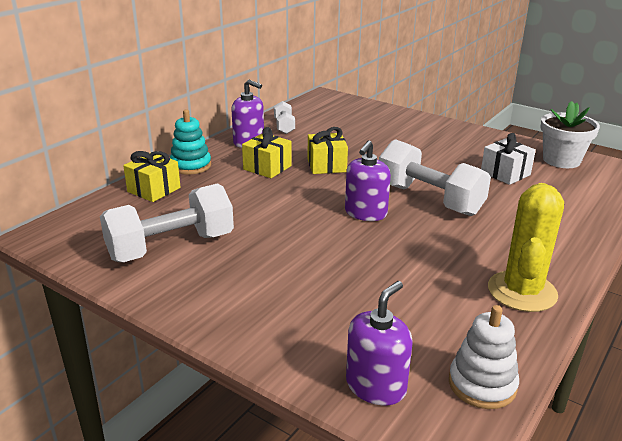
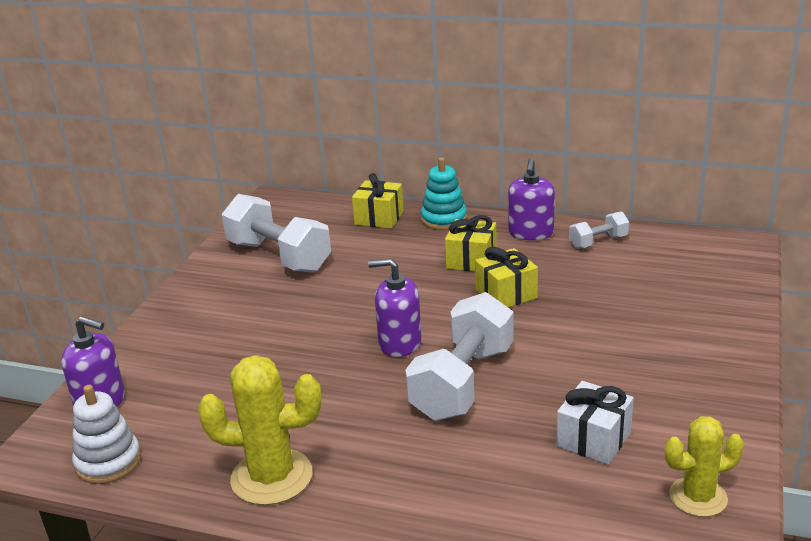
camera: 75 degrees right, 0 degrees up
white flower pot [540,101,600,168] -> yellow cactus [665,416,744,517]

